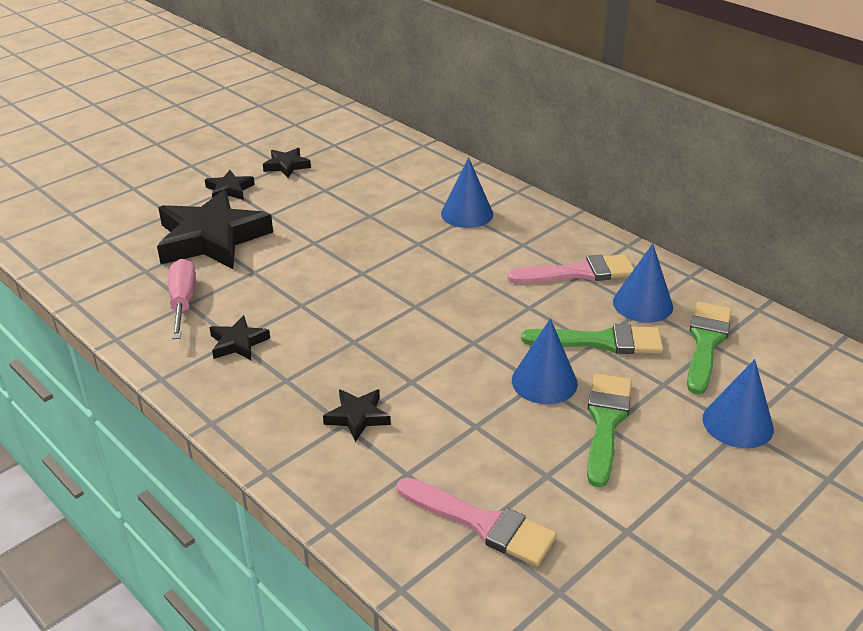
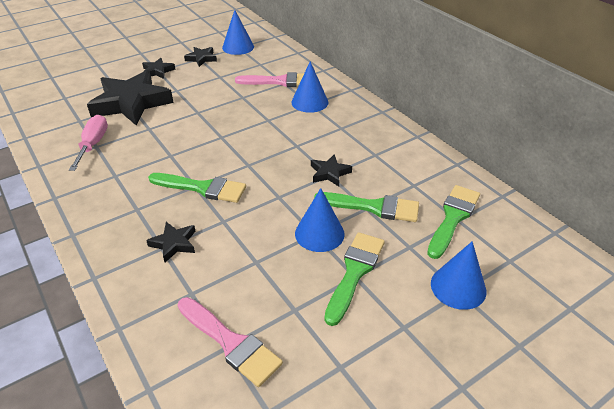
camera: 10 degrees right, 5 degrees up
black star [209,315,270,360] -> black star moved to [311,154,352,186]
pink brush [507,254,634,283] -> pink brush moved to [235,72,304,87]
blue cone [613,244,673,322] -> blue cone moved to [222,10,254,55]
none -> green brush [148,173,246,203]

